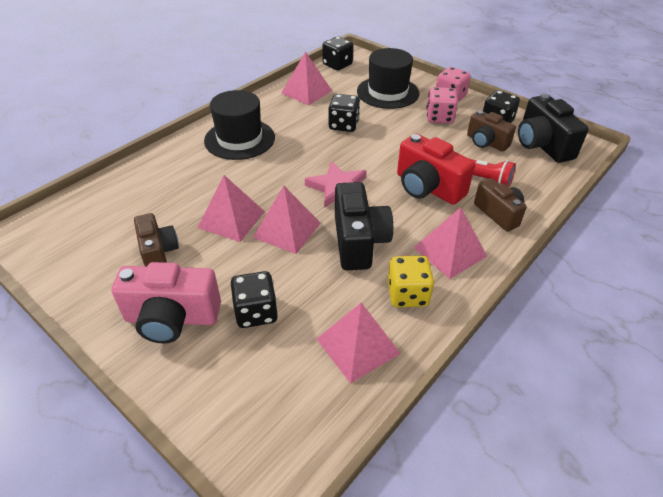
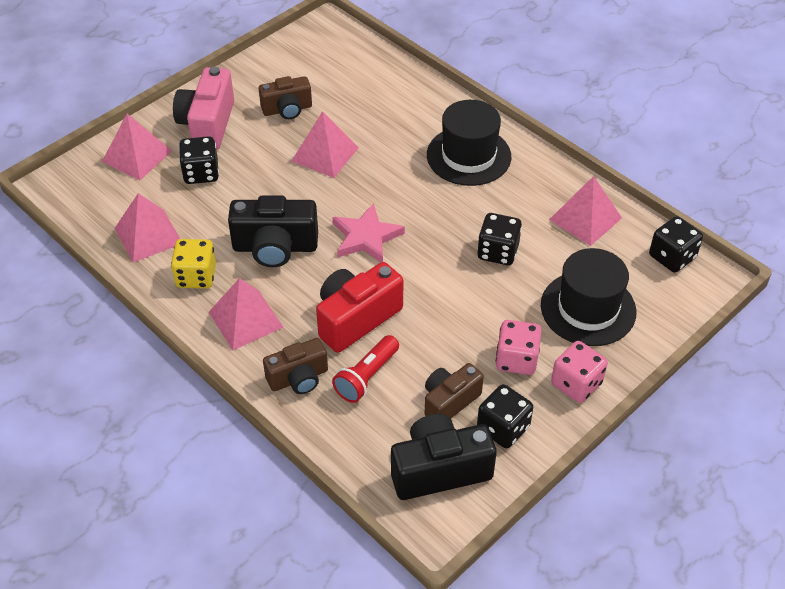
camera: 95 degrees right, 5 degrees up
pink pyramid [253,186,320,254] -> pink pyramid moved to [102,114,172,180]

